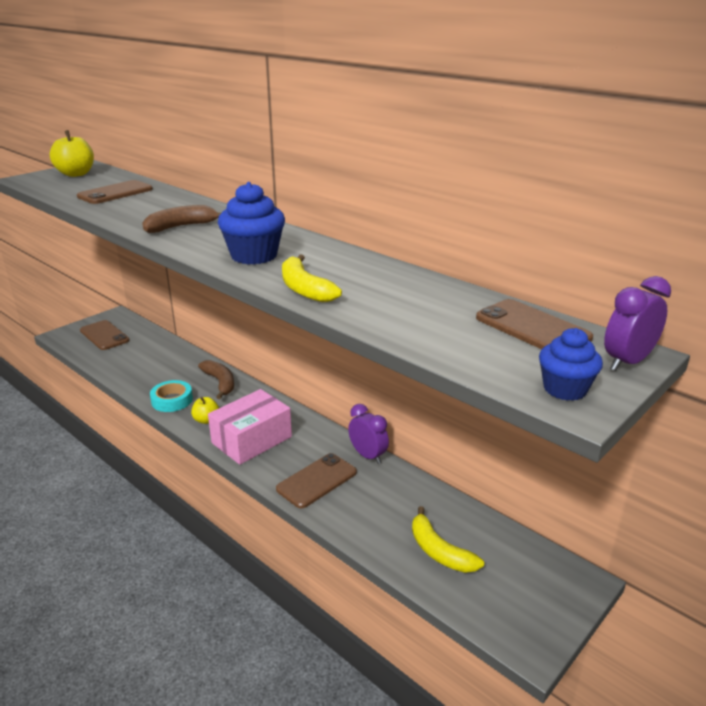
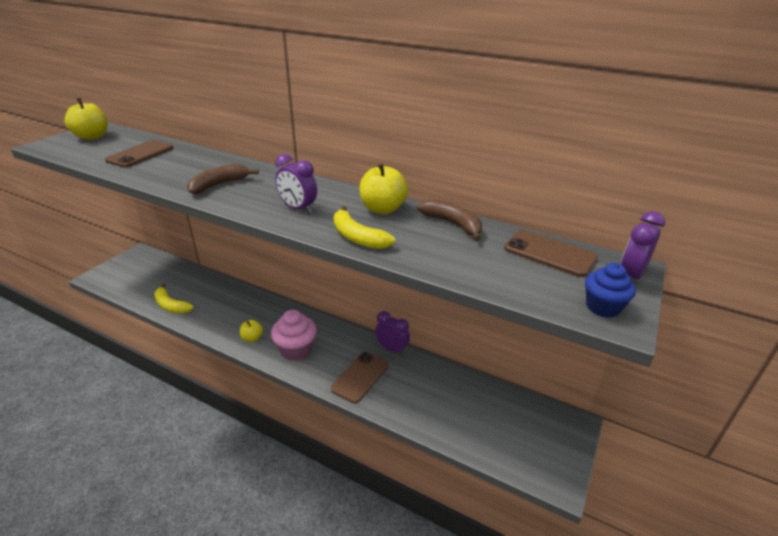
camera: 15 degrees left, 5 degrees up
brown phone [80,320,130,350] -> none
turquoise tape [150,380,193,412] -> none
brown banana [198,360,234,399] -> brown banana moved to [417,199,482,241]
pink box [208,389,292,465] -> pink cupcake [271,310,317,361]
blue cupcake [218,182,285,265] -> purple clock [275,154,317,213]
yellow banana [412,506,484,573] -> yellow banana moved to [154,283,193,313]
none -> yellow apple [359,162,408,214]

